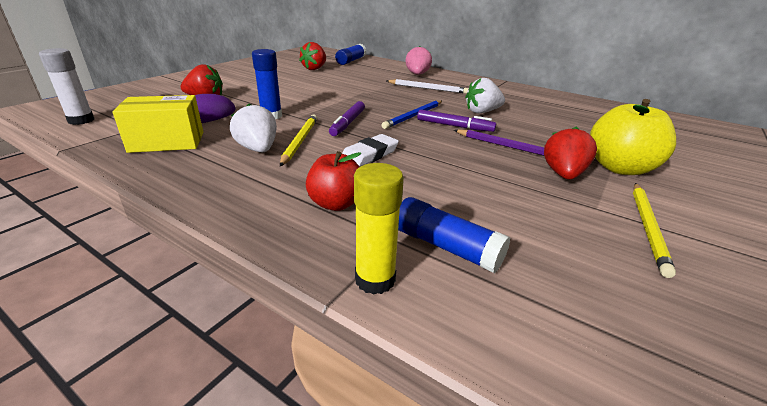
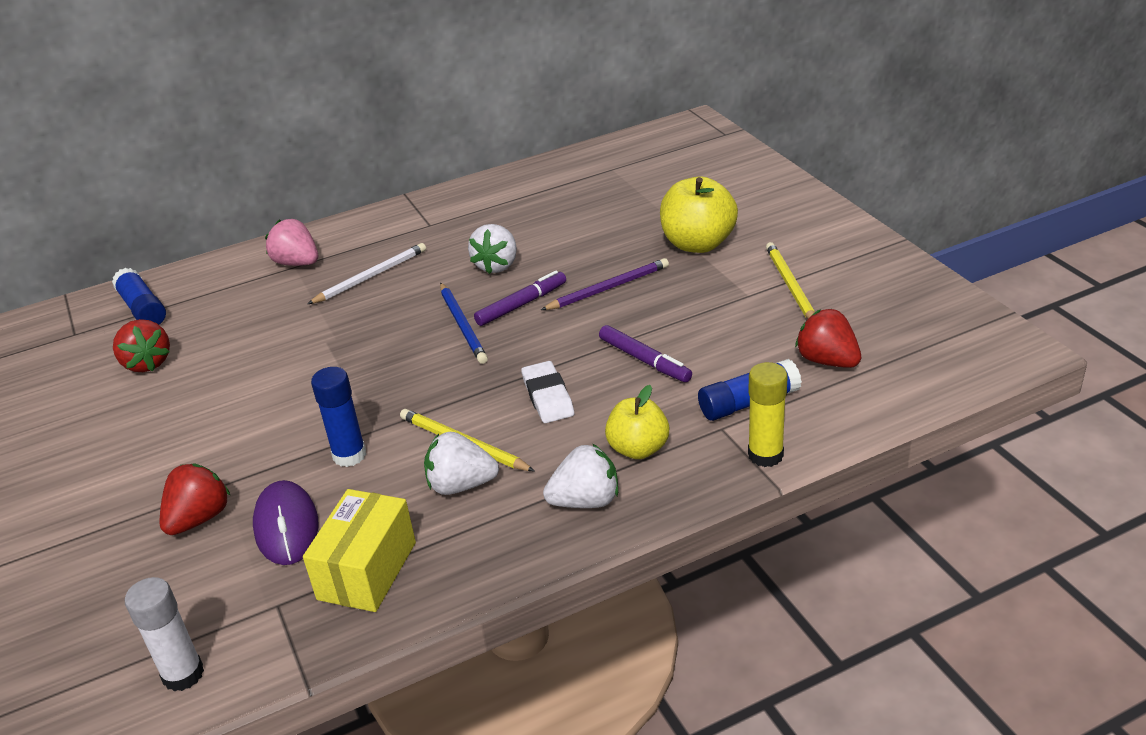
camera: 55 degrees left, 5 degrees up
red apple [306,151,361,211] -> yellow apple [605,385,669,459]
purple marker [329,101,365,136] -> purple marker moved to [599,325,692,382]
red strawberry [544,126,597,180] -> red strawberry moved to [795,309,861,368]
yellow pencil [633,183,676,278] -> yellow pencil turned 150 degrees counterclockwise [766,242,815,319]
none -> white strawberry [543,444,618,508]

